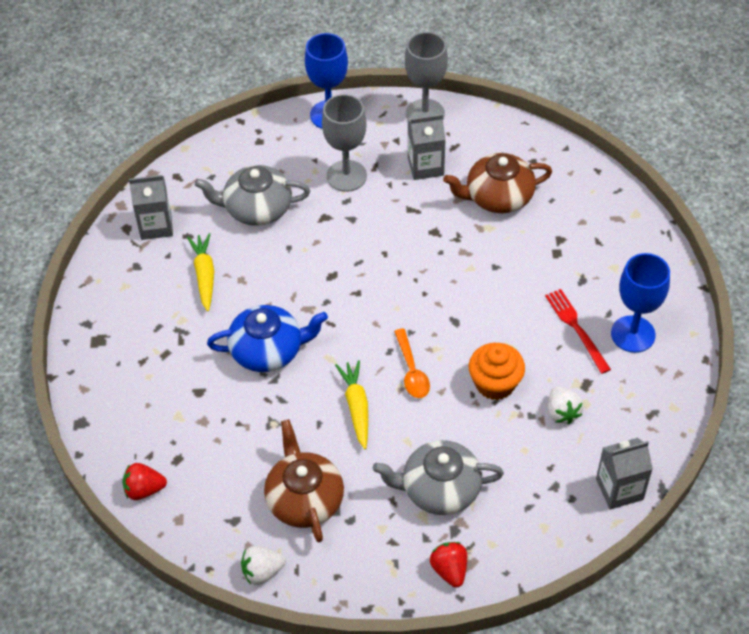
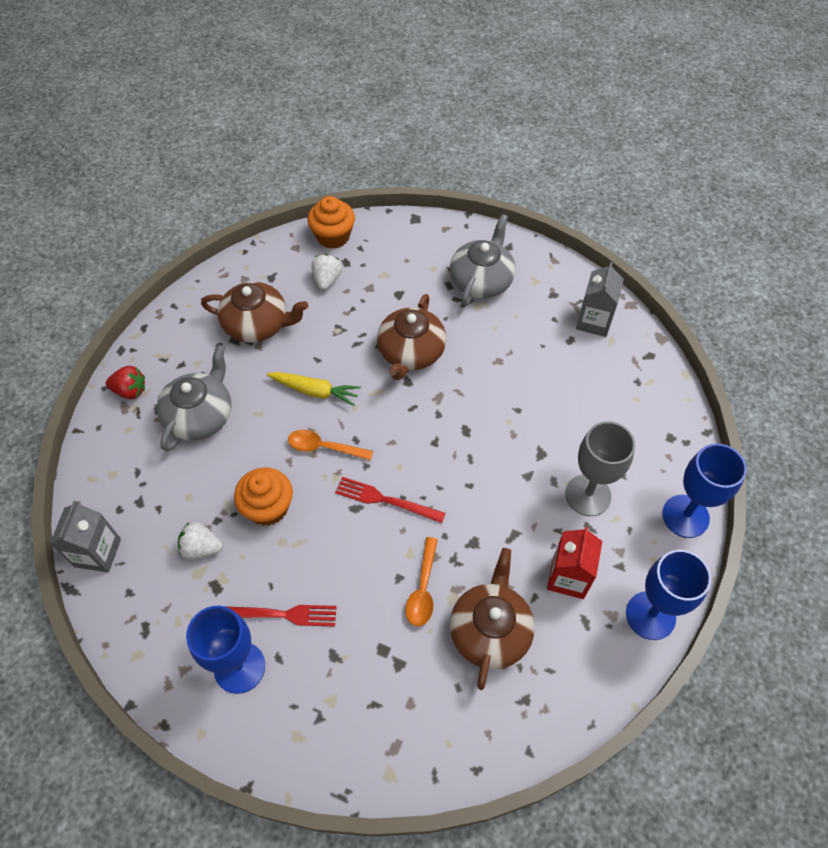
camera: 115 degrees right, 5 degrees up
red strawberry [122,463,167,500] -> orange cupcake [308,196,355,249]
yellow carrot [187,233,214,312] -> none
grey teapot [195,165,310,226] -> grey teapot moved to [450,214,515,306]
blue teapot [207,305,328,372] -> brown teapot [377,294,446,380]
white strawberry [241,546,286,585] -> white strawberry moved to [311,254,342,290]
grey goblet [405,32,448,121] -> blue goblet [626,550,711,640]
grey carton [408,114,446,180] -> red carton [547,527,602,599]
none -> red fork [335,477,446,523]
none -> orange spoon [405,537,438,626]

